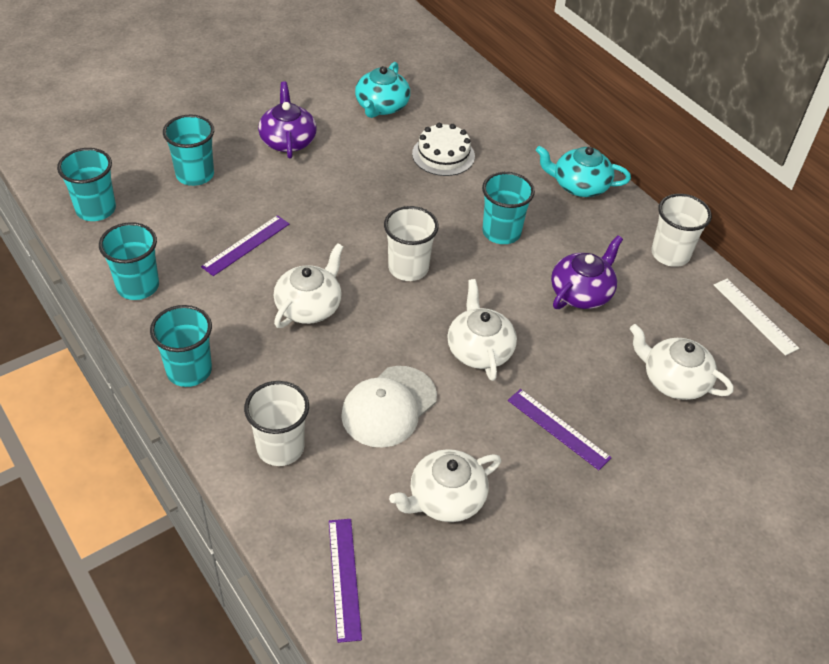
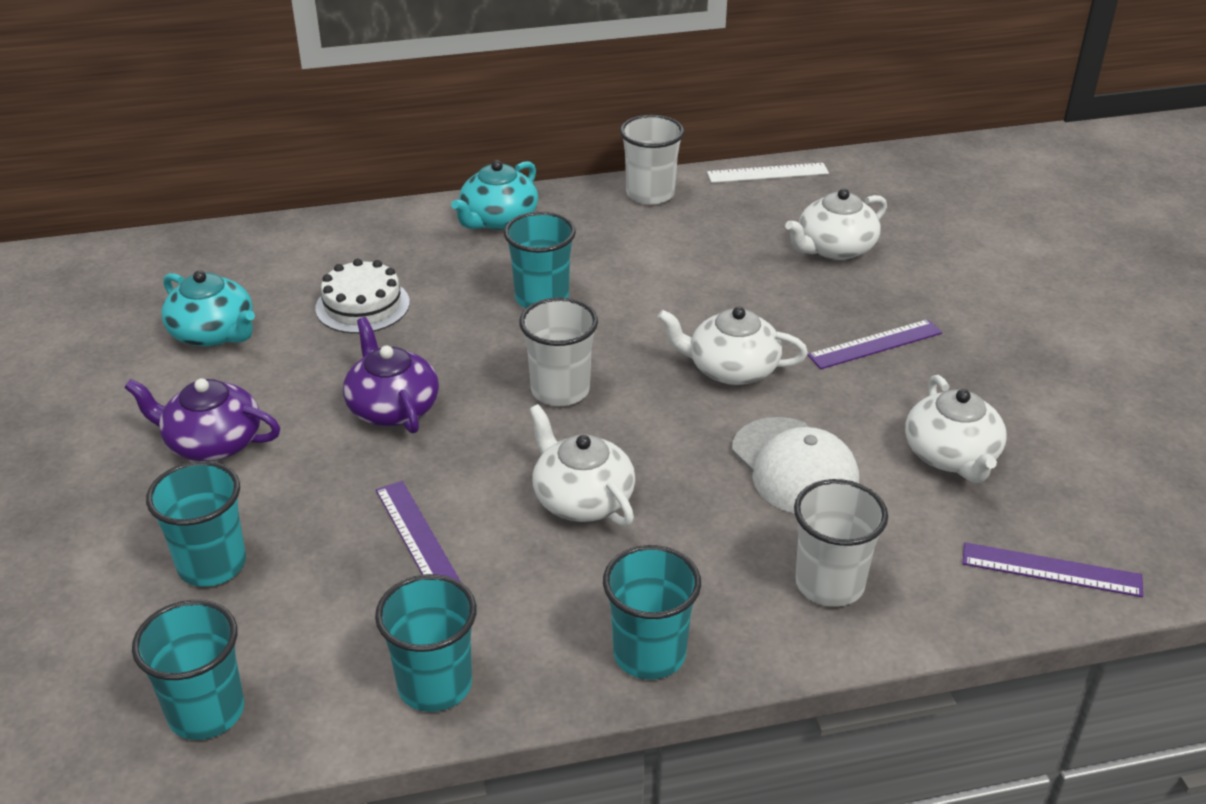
camera: 65 degrees left, 10 degrees down
purple teapot [551,235,623,309] -> purple teapot moved to [343,317,439,434]

